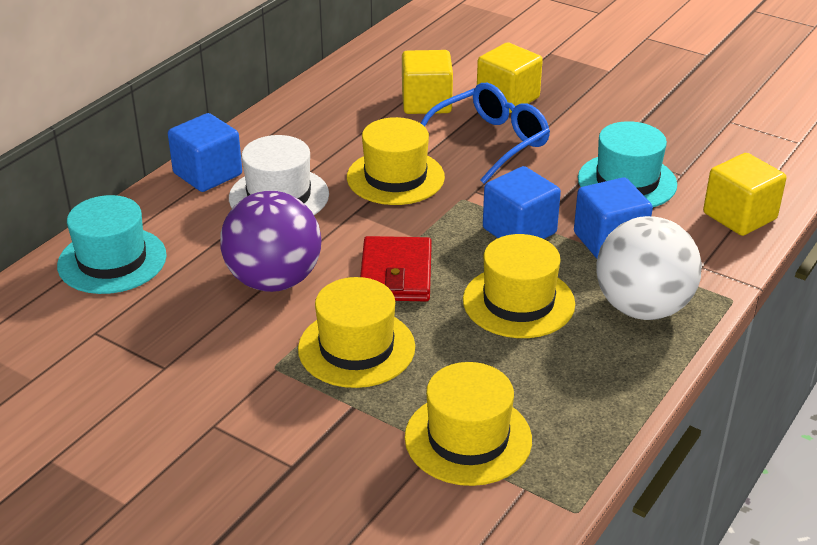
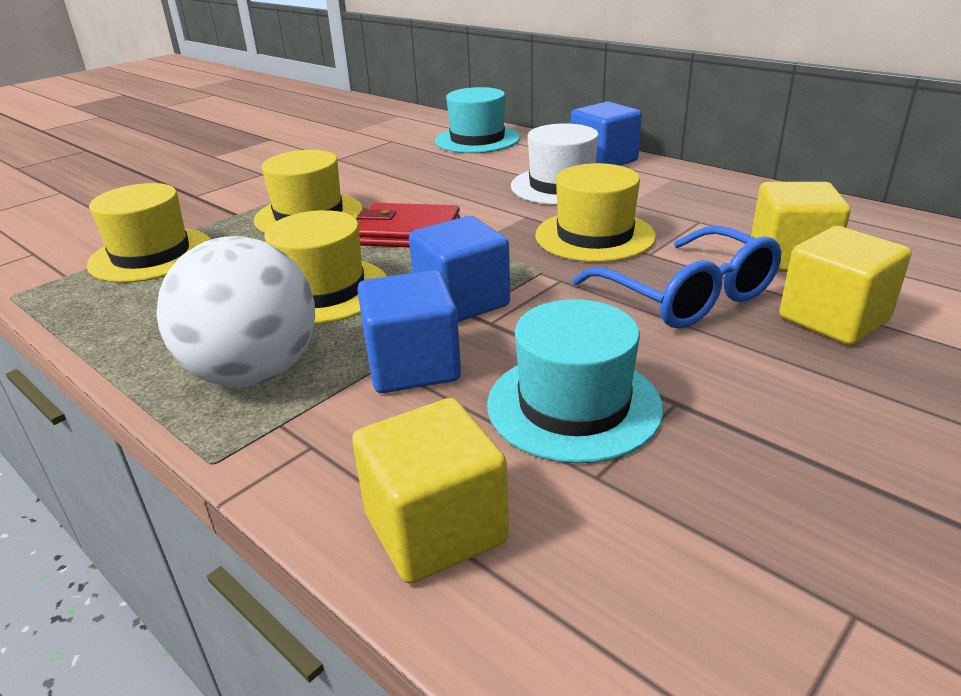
camera: 100 degrees right, 5 degrees down
purple ball [220,191,321,292] -> none

